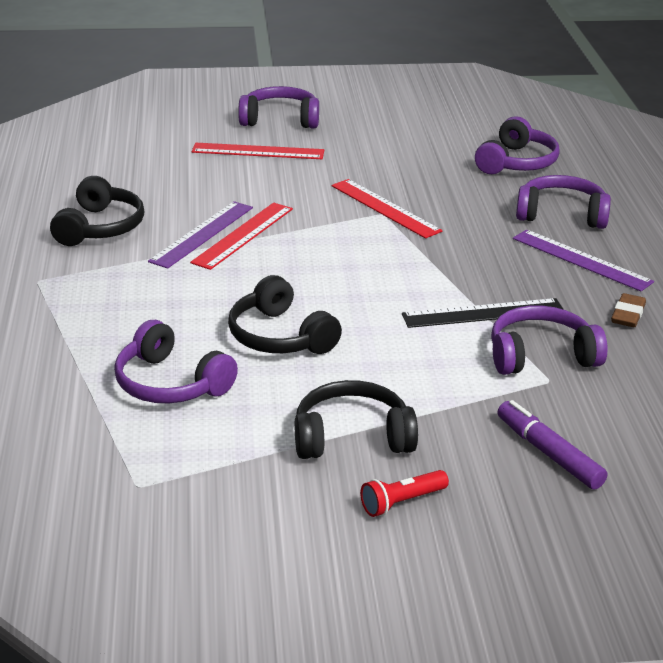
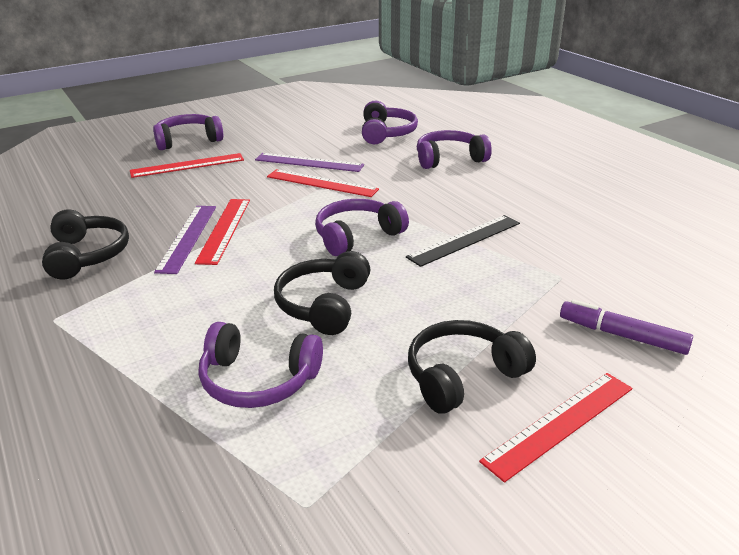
camera: 25 degrees left, 0 degrees up
black headphones [228,275,342,354] -> black headphones turned 75 degrees clockwise [274,251,370,335]
red flashlight [360,470,449,517] -> red ruler [479,373,633,483]
purple headphones [491,305,608,375] -> purple headphones moved to [315,199,409,256]
purple ruler [513,230,654,291] -> purple ruler moved to [255,153,364,172]
brown eraser [611,293,646,327] -> none

